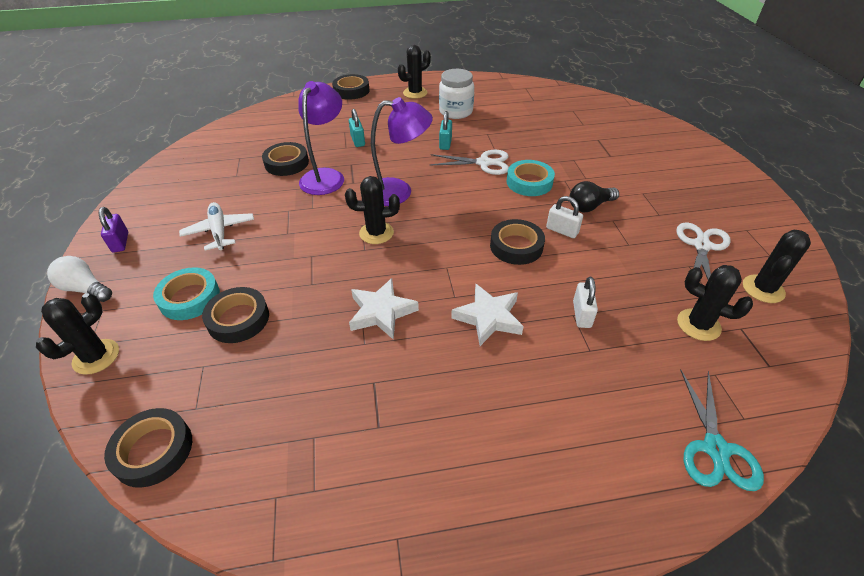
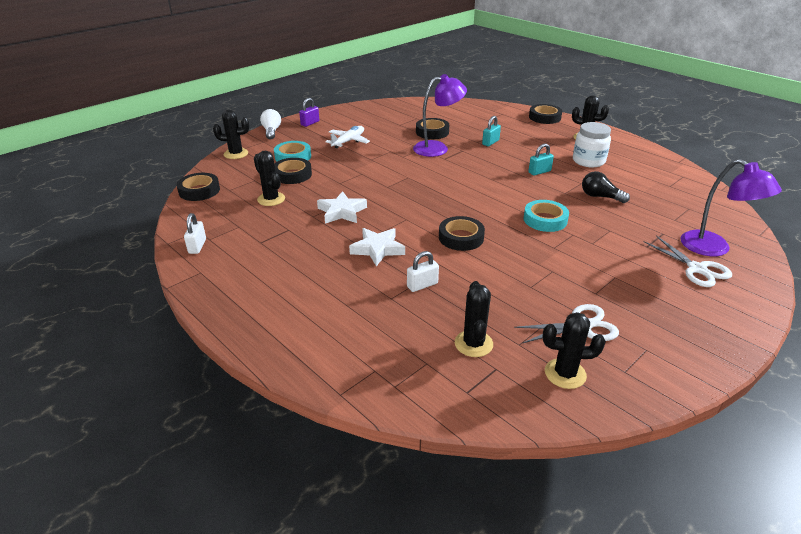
camera: 55 degrees right, 10 degrees down
black cactus [345,176,400,244] -> black cactus moved to [254,151,285,206]
purple lamp [371,97,433,206] -> purple lamp moved to [681,159,782,256]
white scissors [430,150,509,175] -> white scissors moved to [643,235,732,287]
white padlock [546,196,583,238] -> white padlock moved to [184,213,206,254]
black light bulb [569,181,619,212] -> black light bulb moved to [582,171,630,203]
turquoise scissors [680,370,764,491] -> none

